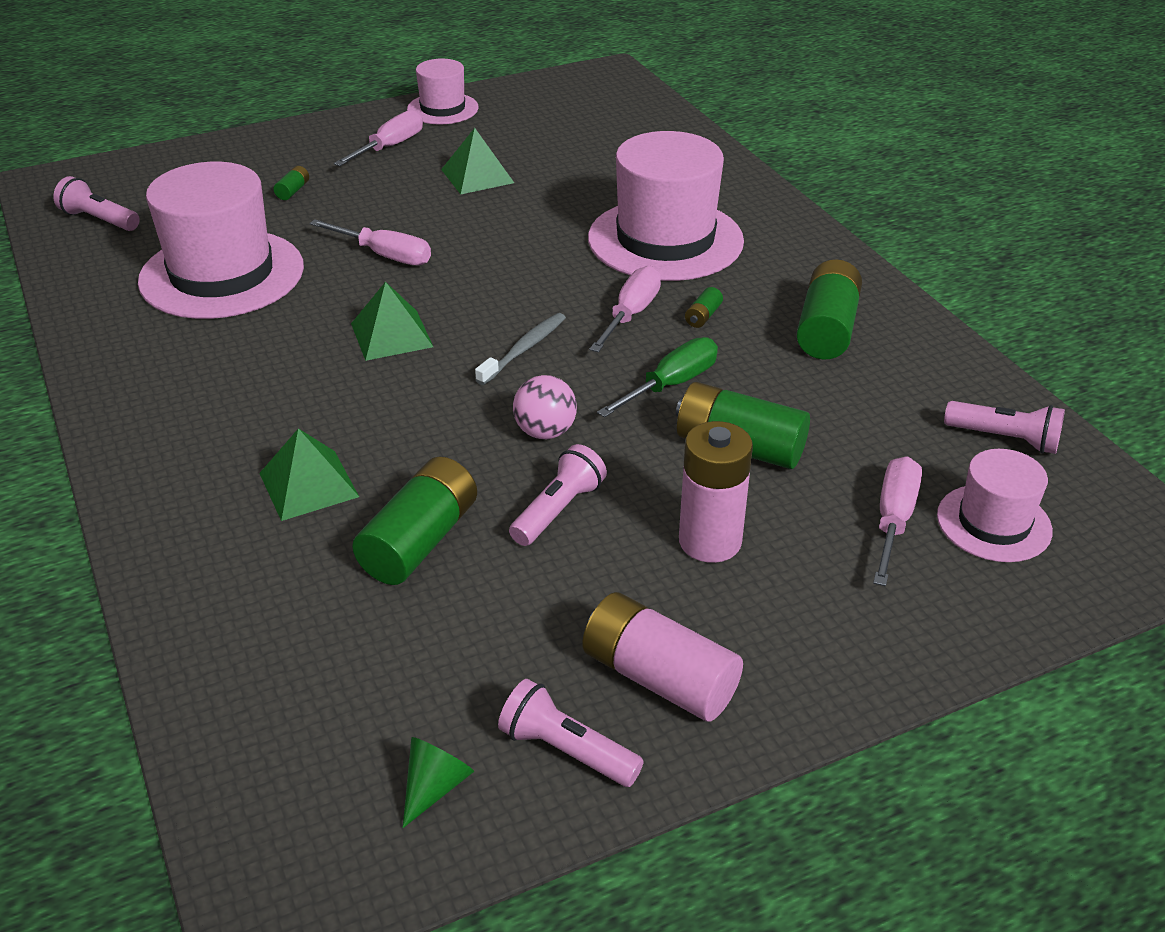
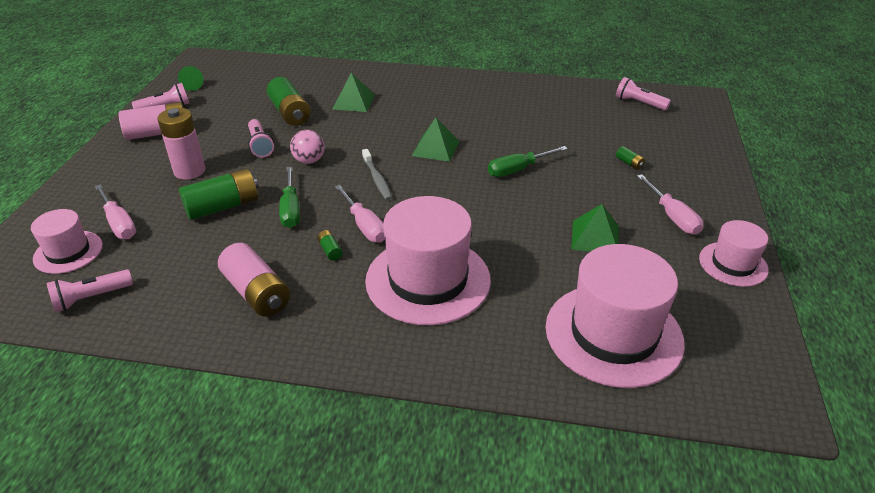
camera: 125 degrees right, 0 degrees up
pink flashlight [53,176,140,231] -> pink flashlight turned 120 degrees counterclockwise [616,77,671,111]
pink hat [138,162,304,319] -> pink hat moved to [546,244,685,388]
pink screwdriver [310,219,431,265] -> green screwdriver [488,146,568,177]
green battery [796,259,862,360] -> pink battery [218,243,290,317]

